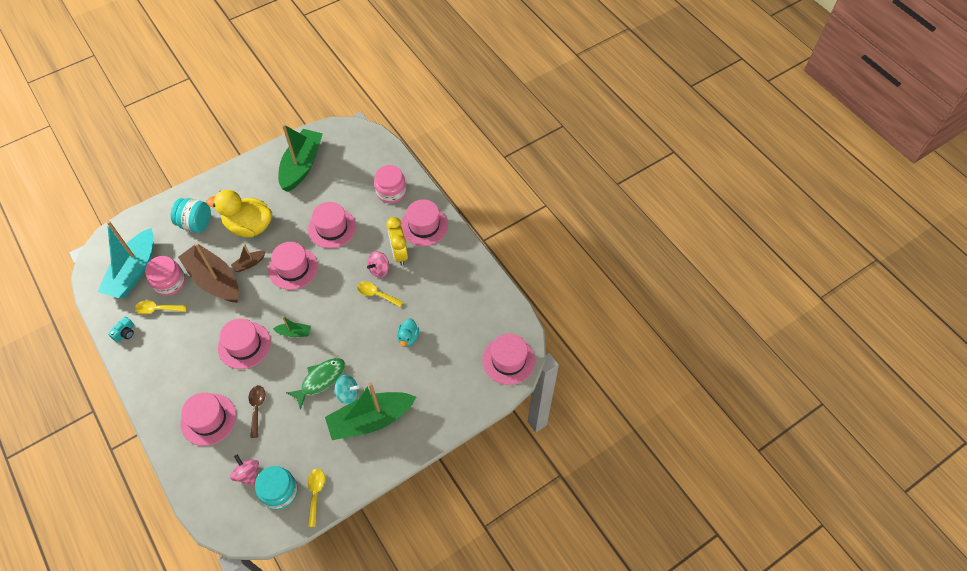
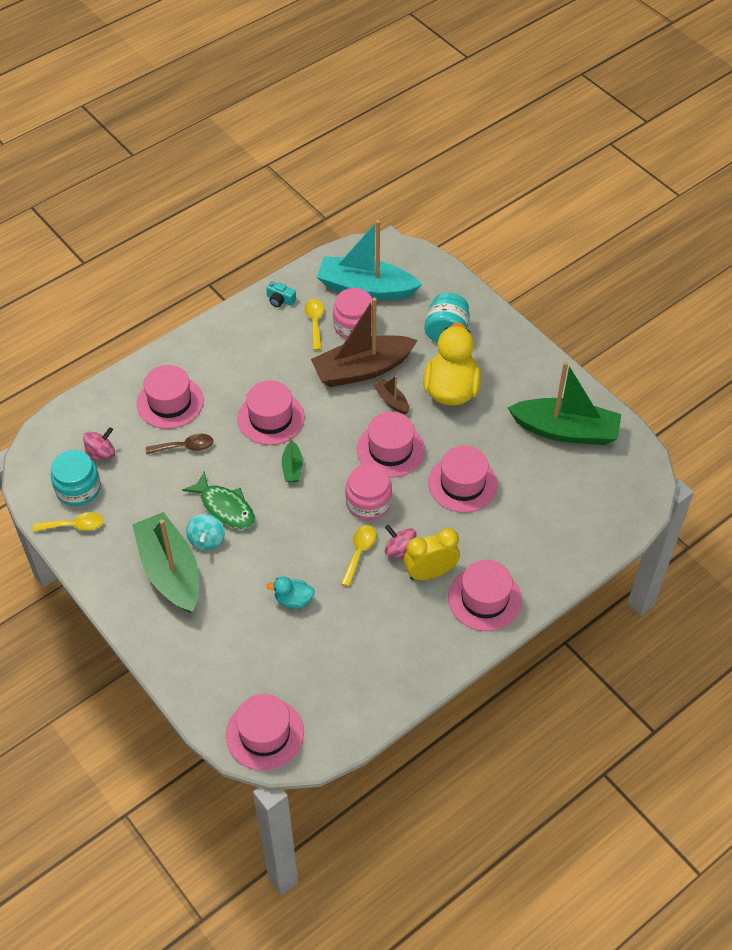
camera: 85 degrees right, 5 degrees down
brown boat [178,243,239,303] -> brown boat turned 150 degrees counterclockwise [311,298,418,387]
pink jar [374,165,406,203] -> pink jar moved to [345,464,392,520]

